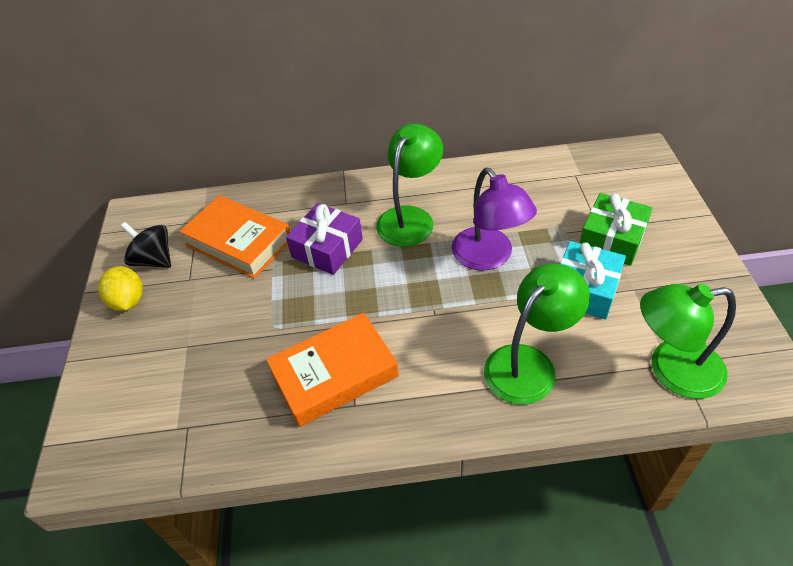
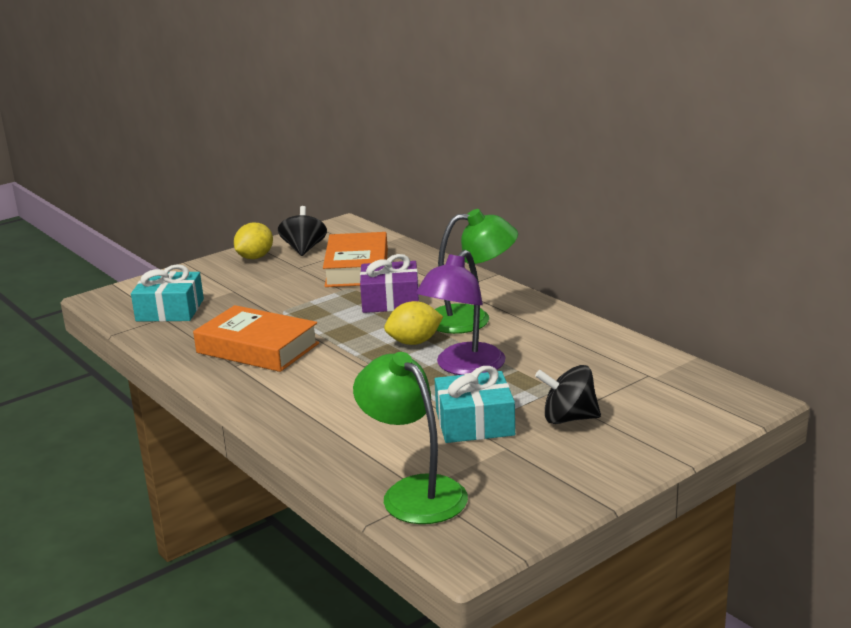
camera: 55 degrees right, 25 degrees down
green lamp [484,264,590,405] -> none
green gift [580,193,653,266] -> black spinning top [535,365,601,424]
none -> turquoise gift [131,264,204,322]
none -> yellow lemon [384,301,443,345]

